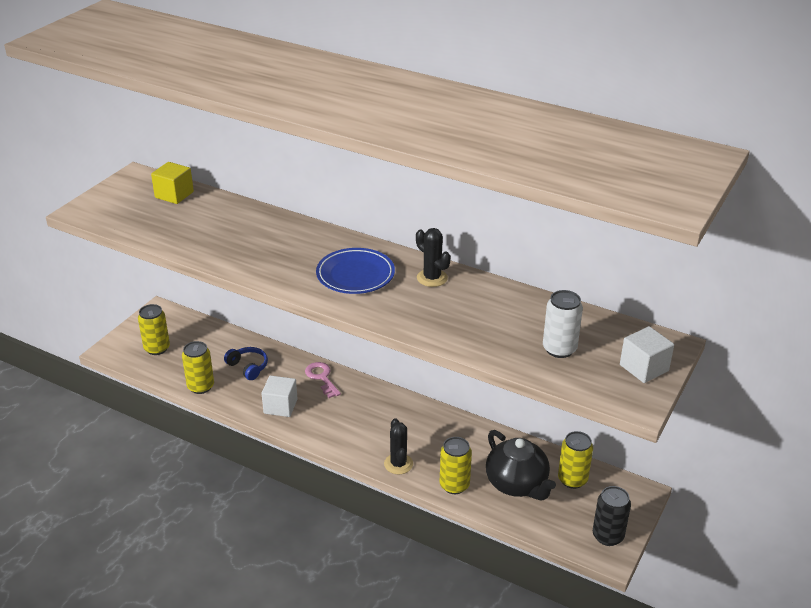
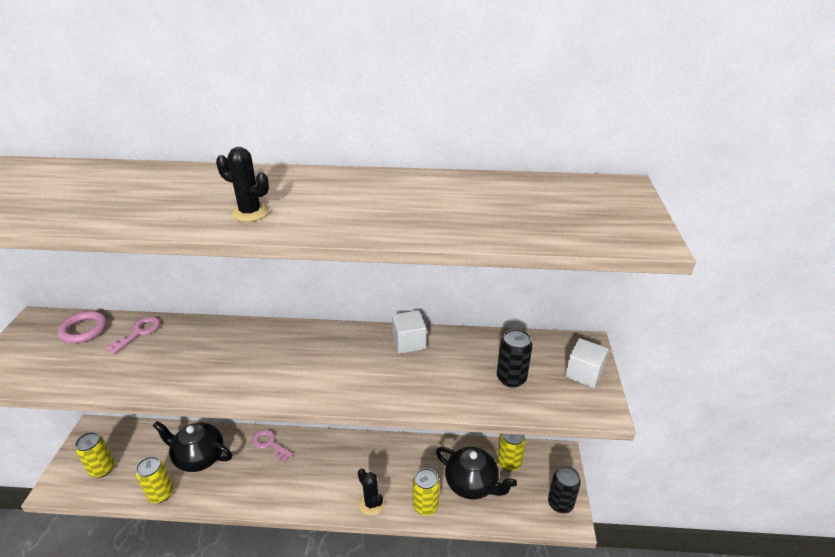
camera: 25 degrees left, 0 degrees up
yellow cube [151,162,194,204] -> pink ring [58,311,107,344]
blue headphones [224,347,268,380] -> black teapot [153,421,232,472]
white cube [262,375,298,417] -> white cube moved to [392,310,427,354]
blue plate [316,248,395,294] -> none
black cactus [416,228,451,287] -> black cactus moved to [216,147,269,222]
white can [543,290,583,358] -> black can [497,329,533,388]
none -> pink key [104,317,160,355]

